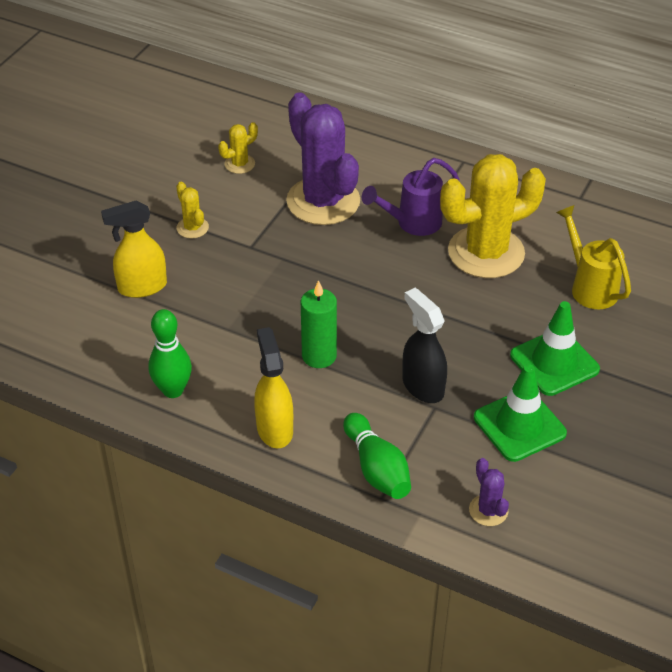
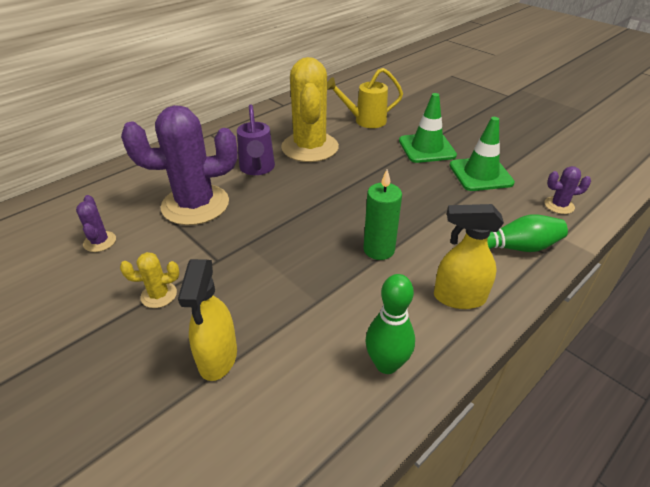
camera: 70 degrees left, 5 degrees down
yellow cactus [218,122,258,174] -> purple cactus [76,195,116,252]
black spray bottle [402,288,447,403] -> none

